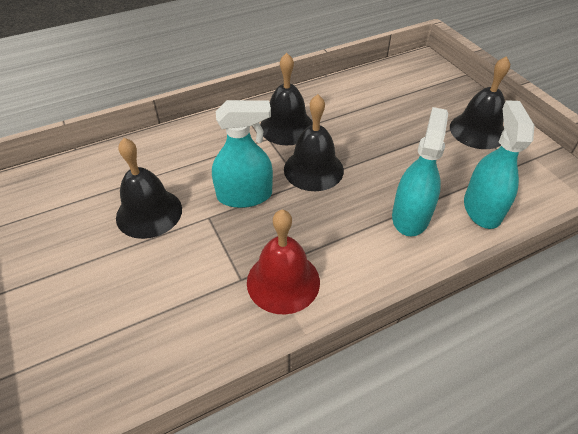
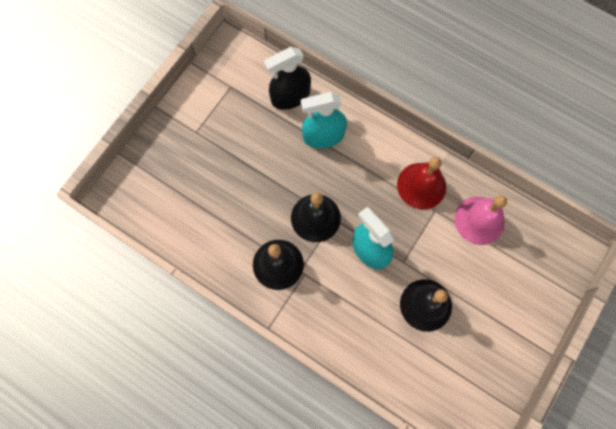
camera: 120 degrees left, 25 degrees up
black bell [450,56,510,149] -> none
turquoise spray bottle [464,100,535,229] -> black spray bottle [264,47,311,110]
none -> pink bell [455,195,507,245]

